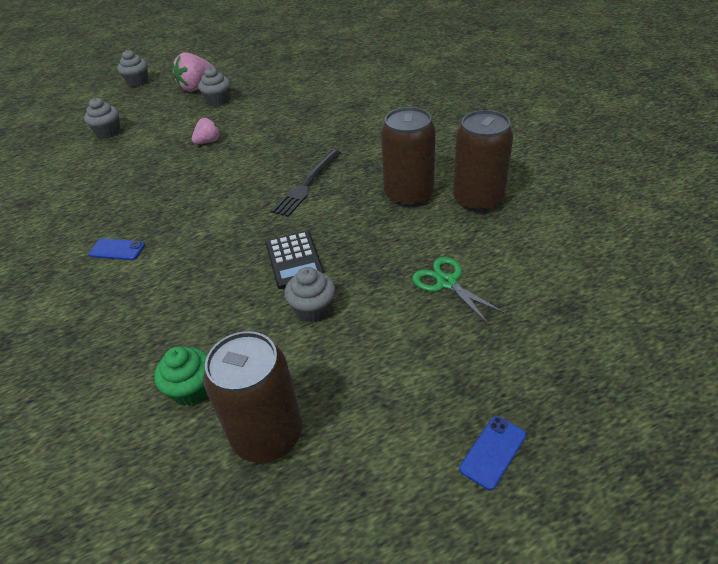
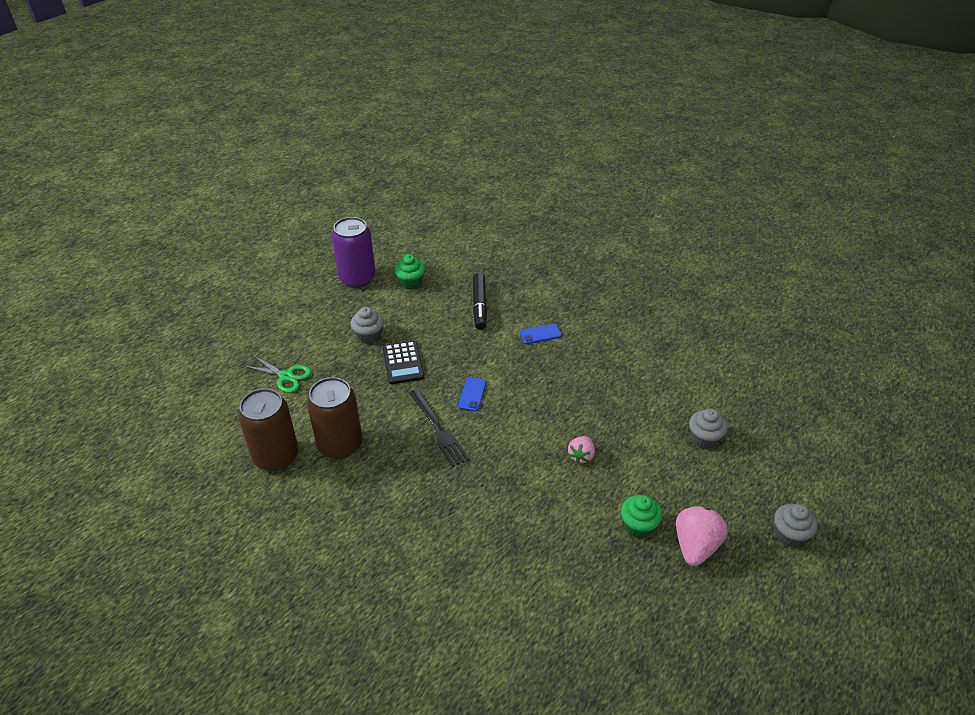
camera: 150 degrees right, 0 degrees up
grey cupcake [198,67,230,106] -> green cupcake [621,495,663,538]
brown can [203,331,302,463] -> purple can [332,217,376,288]
black calculator [266,231,324,289] -> black calculator turned 150 degrees counterclockwise [383,340,424,384]
black fork [271,150,341,217] -> black fork turned 150 degrees clockwise [409,389,469,467]
blue phone [459,416,526,490] -> blue phone moved to [458,377,486,411]
none -> black marker [473,273,487,330]

